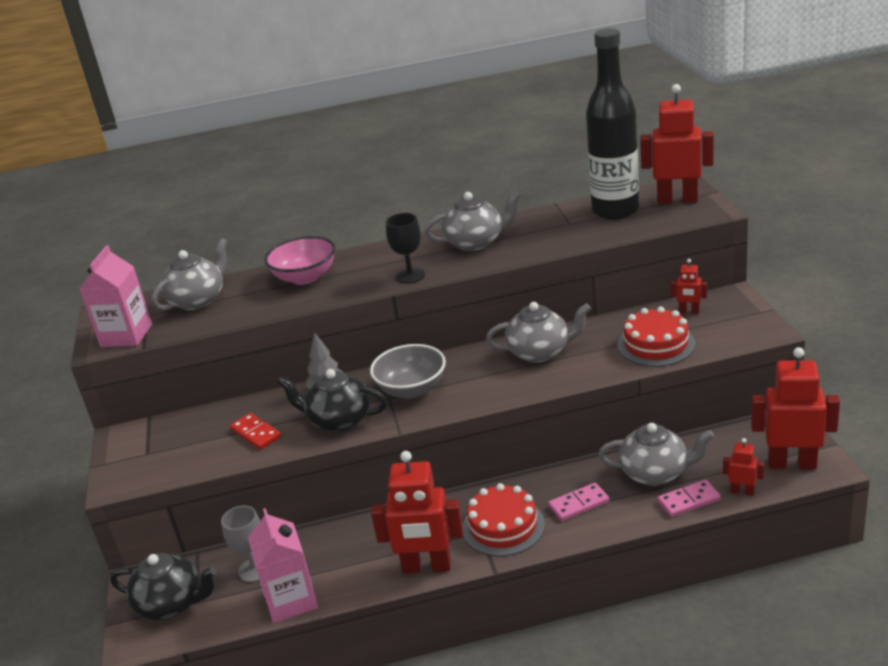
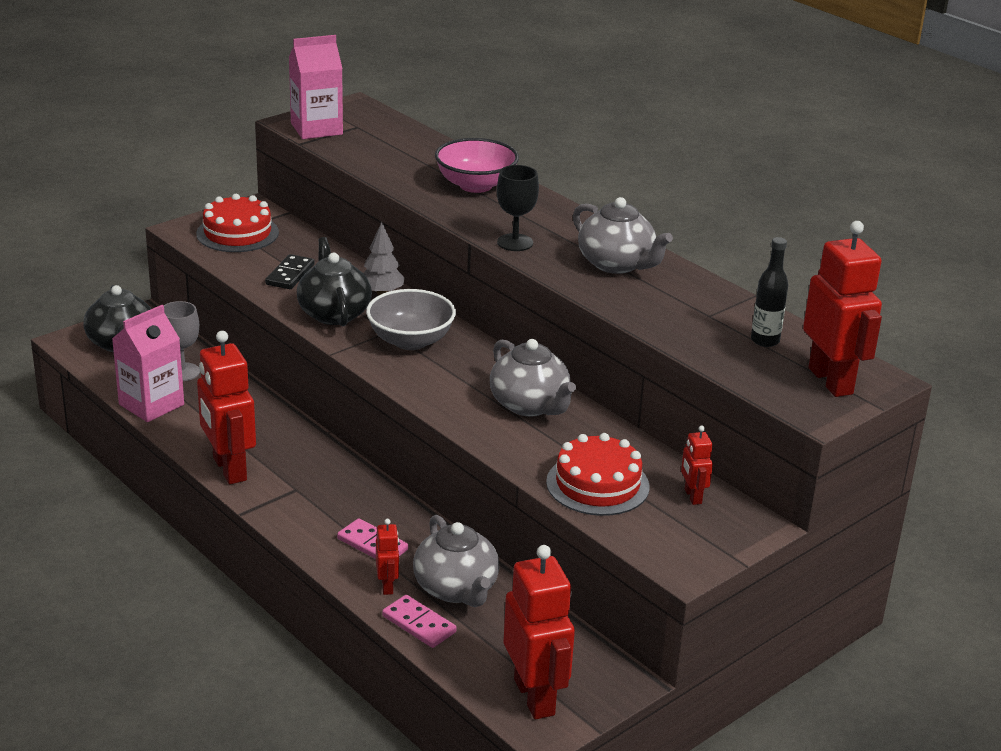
camera: 55 degrees right, 0 degrees up
grey teapot [152,238,228,311] -> none
red domino [230,413,281,450] -> black domino [265,254,314,289]
red cake [463,483,545,556] -> red cake moved to [196,194,279,252]
black bottle [586,28,639,220] -> black bottle [751,237,788,347], size x0.44
red robot [723,438,764,496] -> red robot moved to [376,519,399,595]

